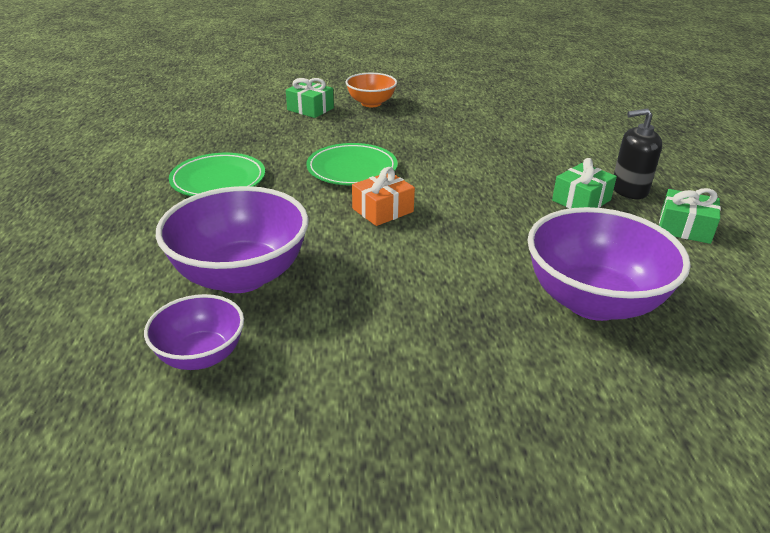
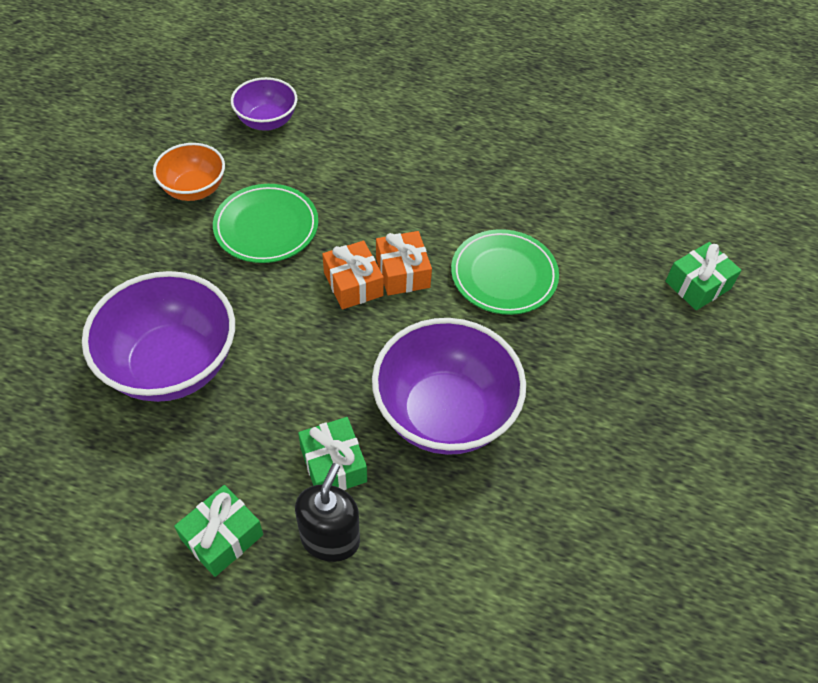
camera: 110 degrees right, 20 degrees up
purple bowl [156,186,309,293] -> purple bowl moved to [372,318,526,455]
green plate [169,153,265,196] -> green plate moved to [213,184,318,263]
orange bowl [346,73,397,107] -> orange bowl moved to [153,143,225,201]
none -> orange gift [322,241,384,309]

